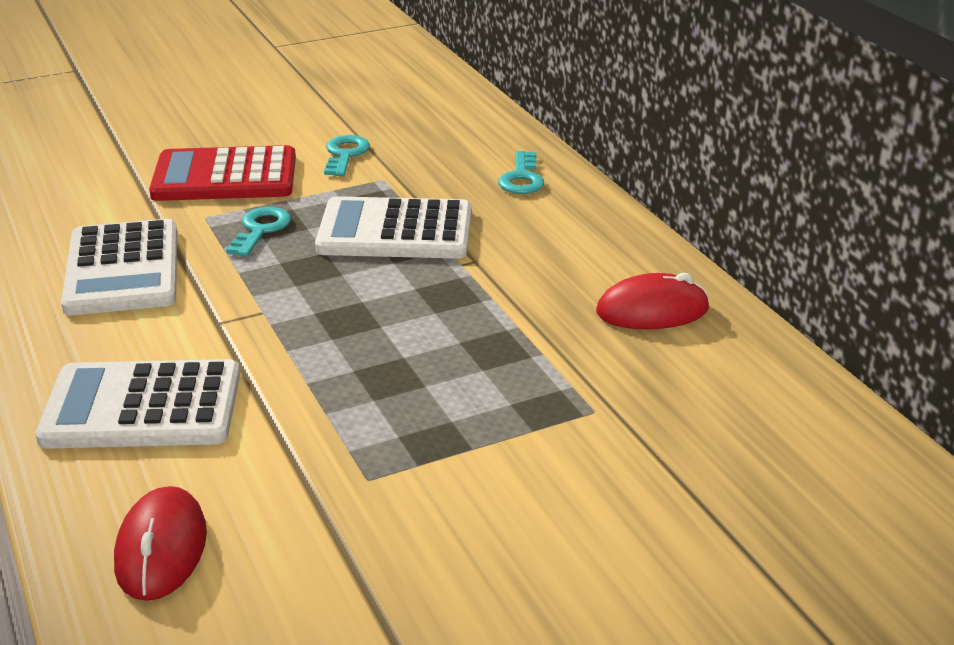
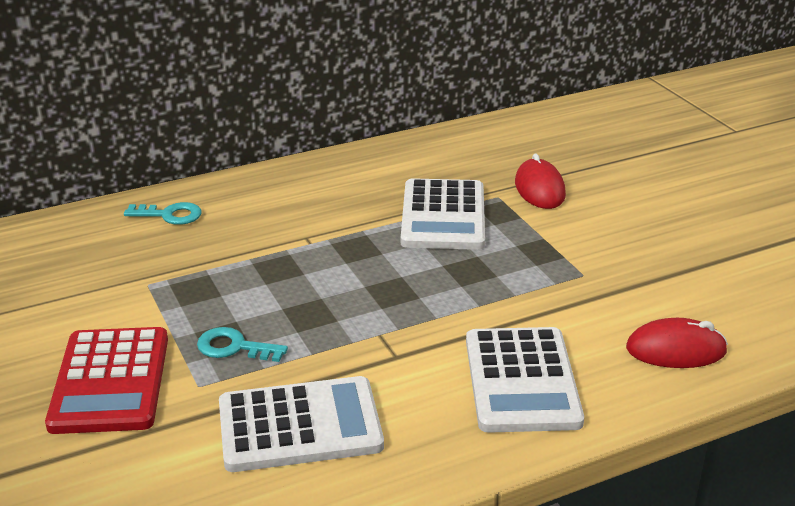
camera: 90 degrees left, 0 degrees up
white calculator [315,196,471,259] -> white calculator moved to [401,178,485,250]
turquoise key [324,135,370,176] -> none
red mouse [596,273,709,329] -> red mouse moved to [515,153,566,209]

